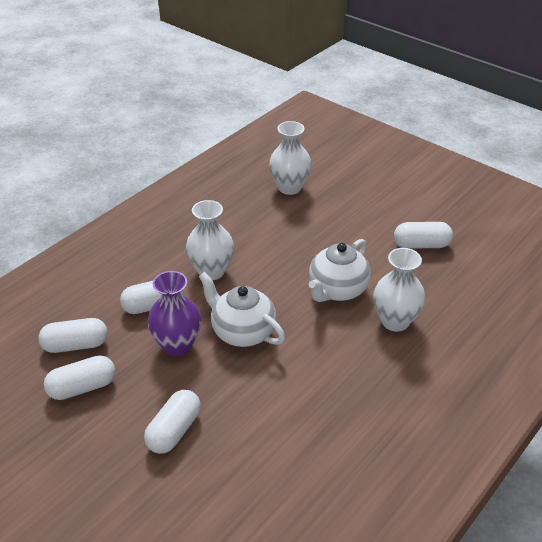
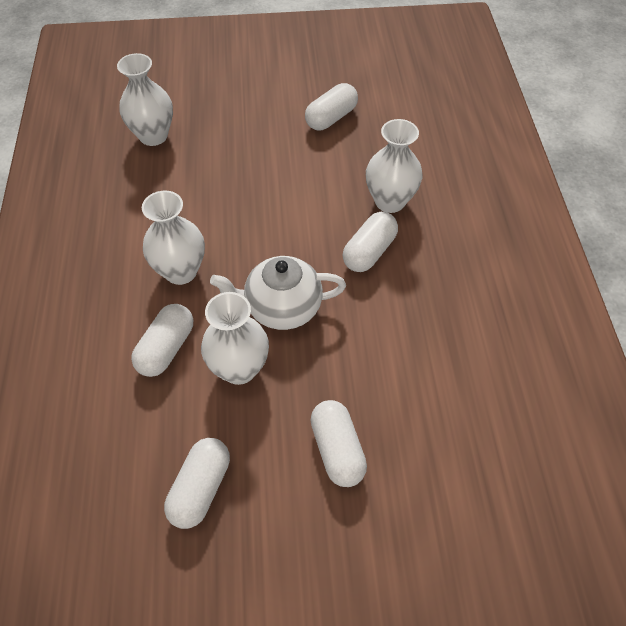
camera: 45 degrees left, 15 degrees up
white capsule [38,318,107,353] -> white capsule moved to [343,212,398,272]
purple vase [148,271,201,356] -> white vase [201,292,269,385]
white teapot [309,239,371,302] -> none

